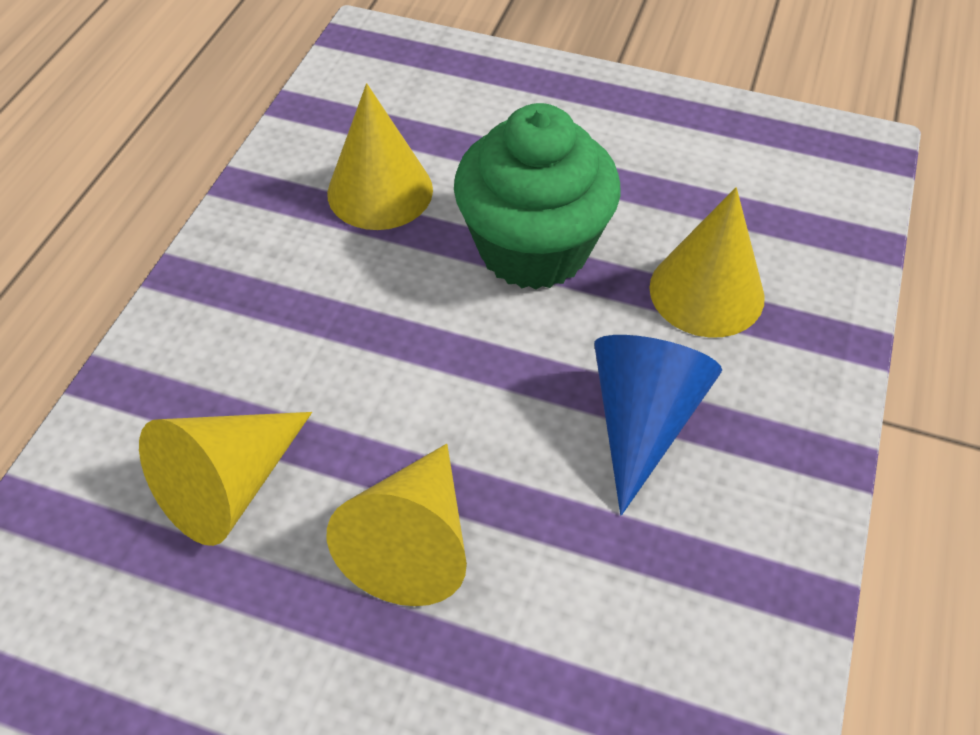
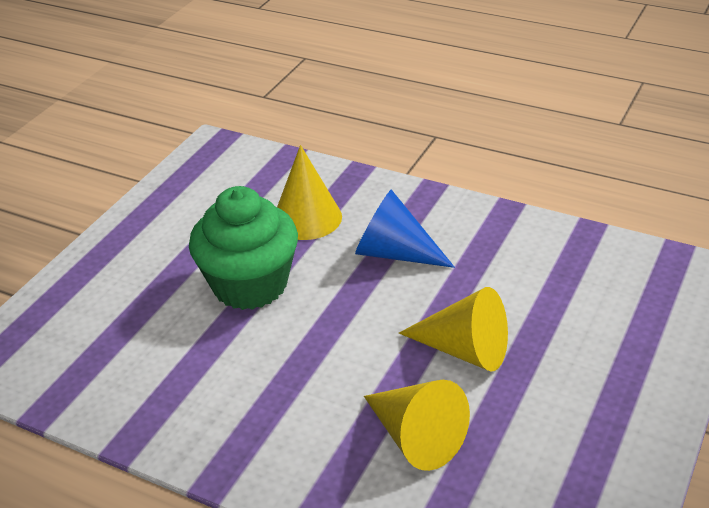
camera: 80 degrees left, 15 degrees down
yellow cone [327,83,433,230] -> none

